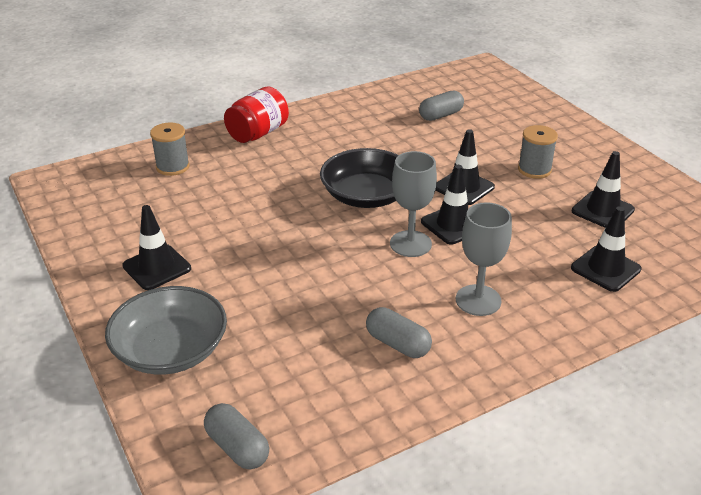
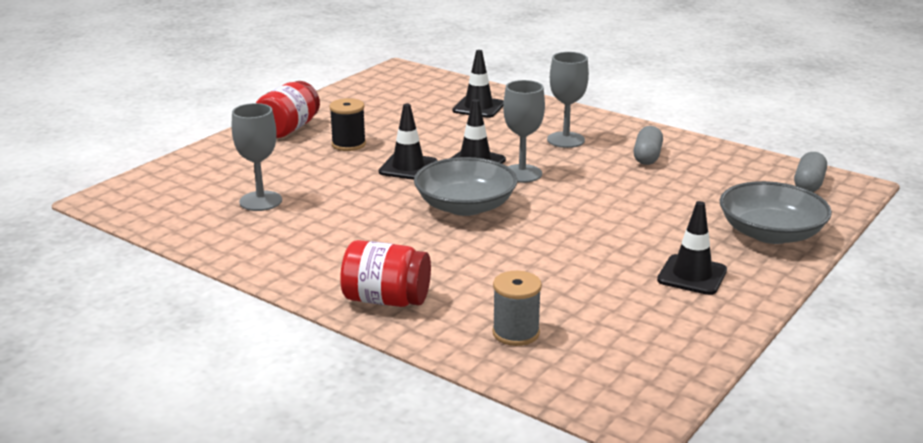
camera: 115 degrees left, 10 degrees down
black bowl [320,148,399,208] -> grey bowl [414,157,517,216]
grey capsule [419,91,464,121] -> grey goblet [232,103,282,211]
grey spool [518,125,558,179] -> black spool [329,98,366,151]
black traffic cone [572,151,635,228] -> none
none -> red jar [256,81,320,138]

